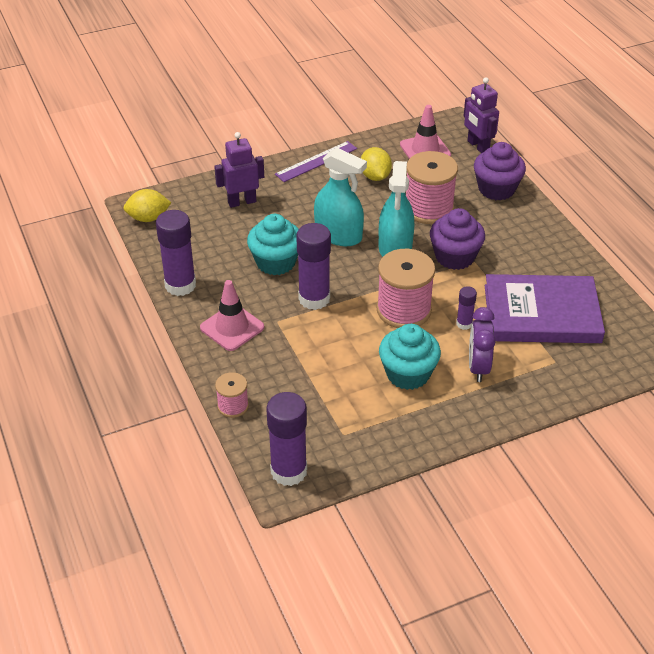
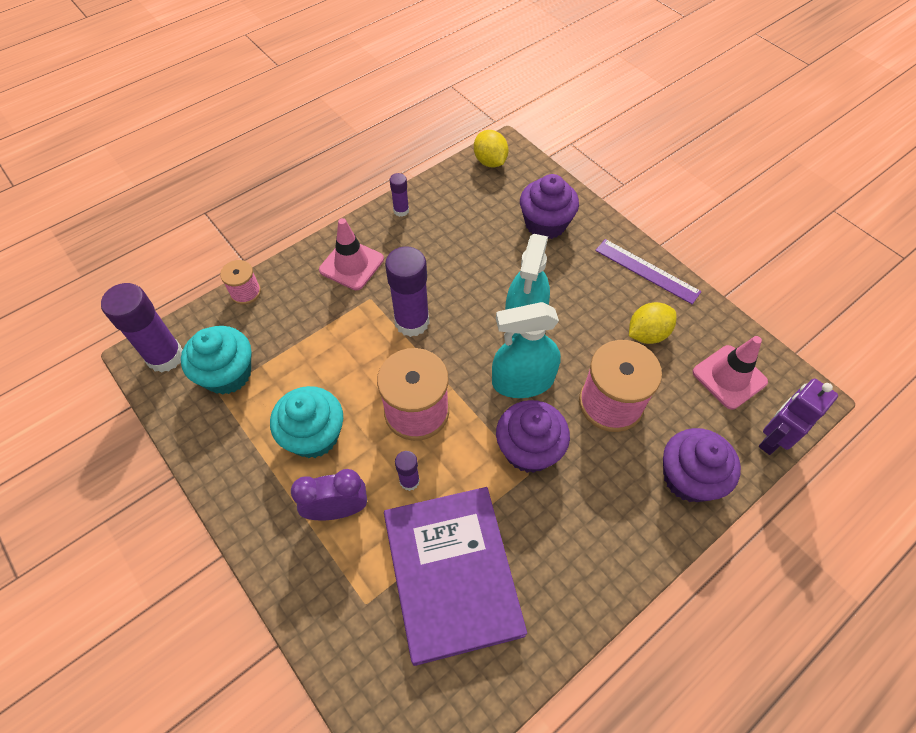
camera: 75 degrees right, 15 degrees up
purple glue stick [156,210,196,296] -> purple glue stick [390,173,409,217], size x0.50
purple robot [214,132,264,208] -> purple cupcake [520,174,579,239]
turquoise cupcake [247,214,299,275] -> turquoise cupcake moved to [181,326,251,395]

